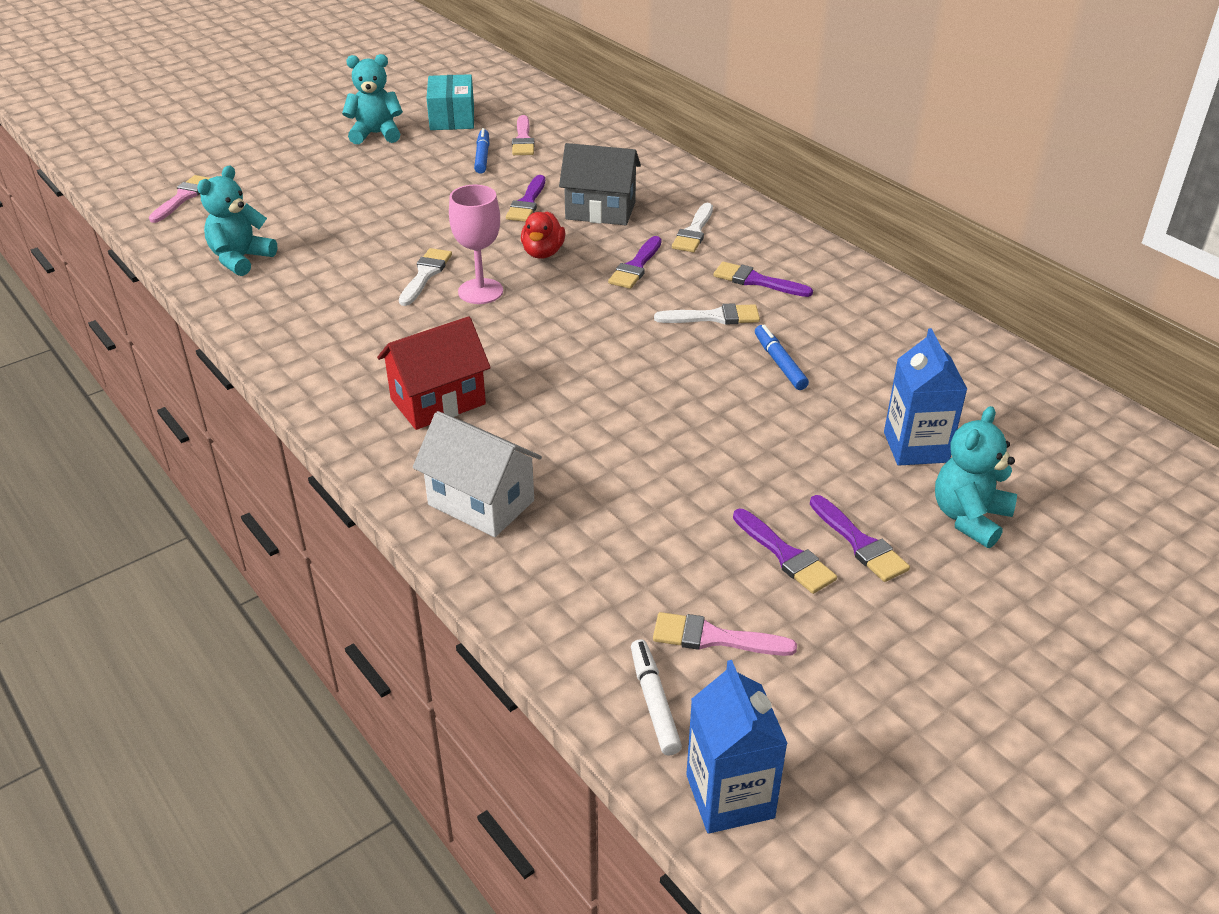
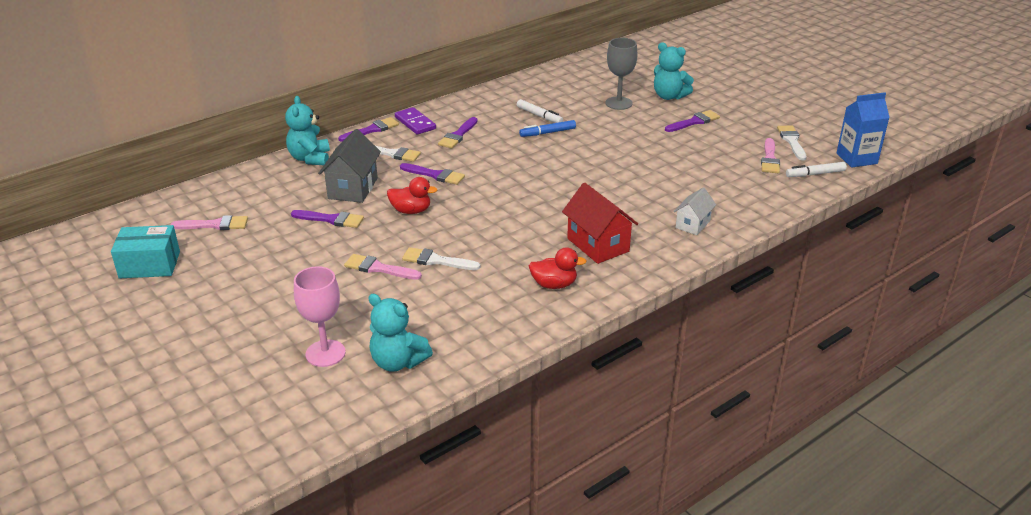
camera: 90 degrees left, 5 degrees down
pink brush [149,175,210,223] -> pink brush moved to [344,254,422,280]
turquoise teddy bear [342,54,403,144] -> turquoise teddy bear moved to [285,96,330,165]
white house [413,411,542,537] -> white house [673,187,716,235], size x0.62
pink goblet [449,185,503,304] -> pink goblet moved to [294,266,346,367]
blue marker [474,128,490,174] -> none
white brush [654,303,760,325] -> white brush moved to [777,125,806,160]
purple brush [733,509,837,594] -> purple brush moved to [338,117,399,142]
blue carton [884,328,968,466] -> grey goblet [605,38,637,110]
none -> purple domino [395,107,436,135]
none -> white marker [517,99,563,123]
none -> red duck [529,247,587,289]

